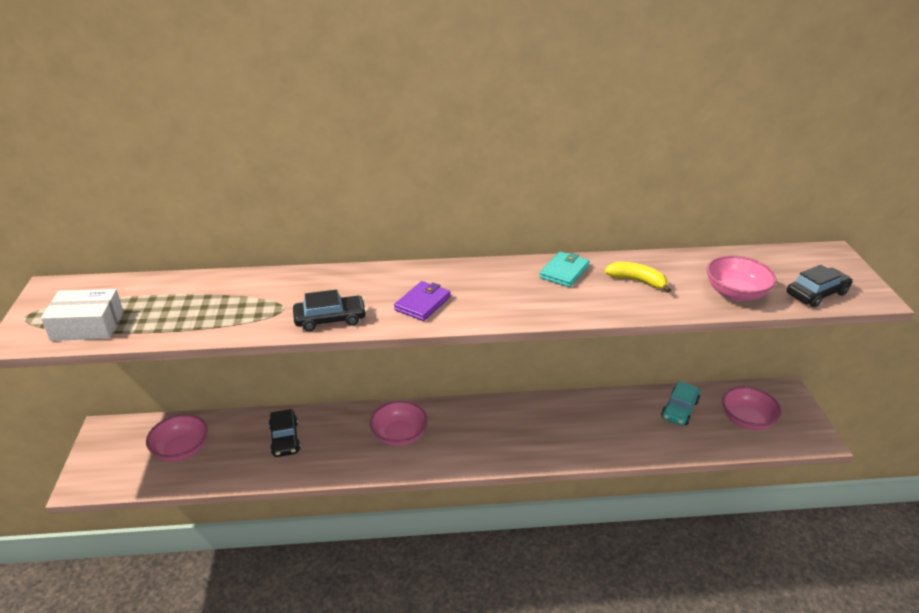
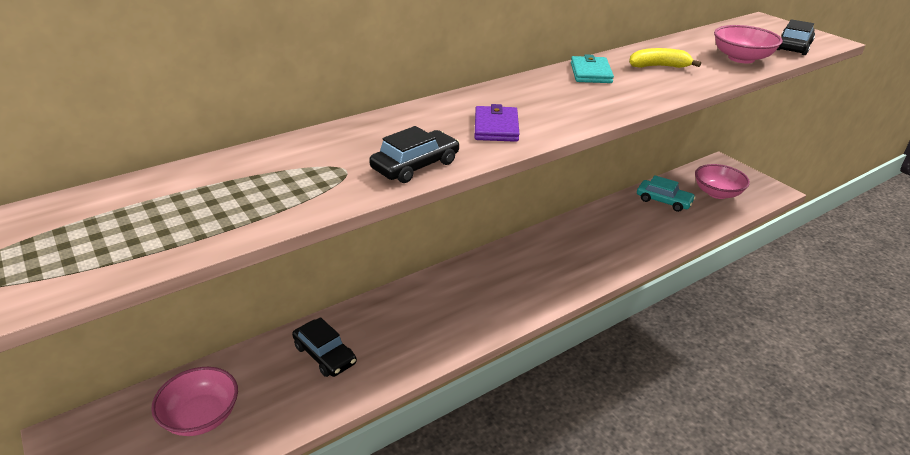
camera: 30 degrees left, 0 degrees up
white box [41,289,123,341] -> none
pink bowl [370,401,428,446] -> none
turquoise car [661,381,700,426] -> turquoise car turned 60 degrees counterclockwise [637,175,696,212]

